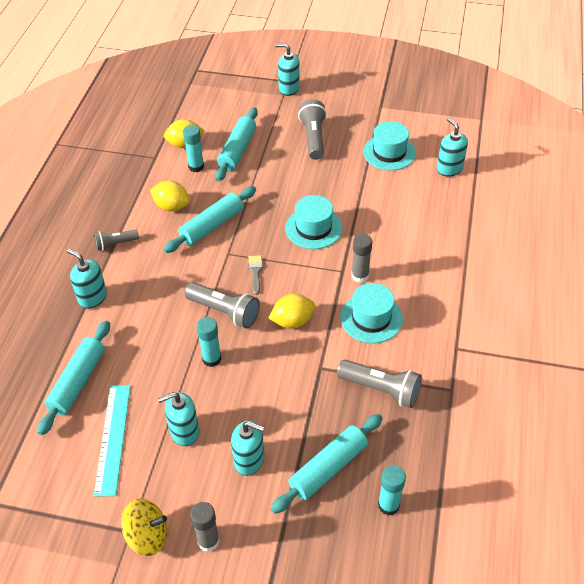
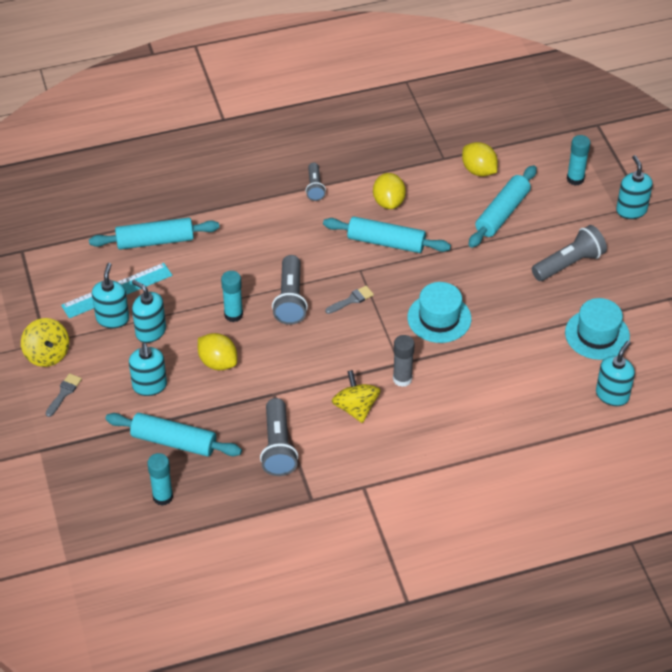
camera: 60 degrees right, 0 degrees up
turquoise soap dispenser [67,249,107,309] -> turquoise soap dispenser moved to [92,263,129,328]
grey flashlight [94,230,139,251] -> grey flashlight turned 135 degrees counterclockwise [305,162,326,201]
turquoise glue stick [183,125,204,172] -> turquoise glue stick moved to [567,135,590,186]
grey glue stick [190,502,220,552] -> grey brush [46,373,82,417]
turquoise rolling pin [215,108,258,182] -> turquoise rolling pin turned 45 degrees counterclockwise [469,165,537,248]
yellow lemon [268,294,315,329] -> yellow lemon moved to [198,333,237,370]
turquoise hat [340,283,403,343] -> yellow spinning top [331,370,381,423]

